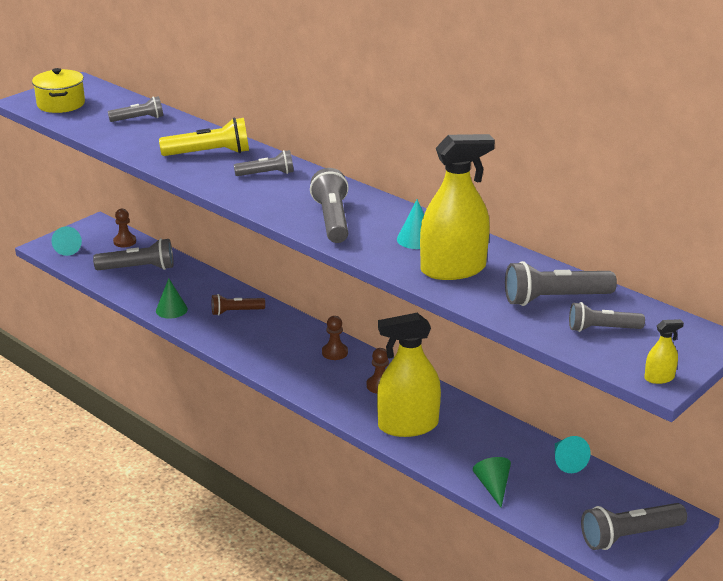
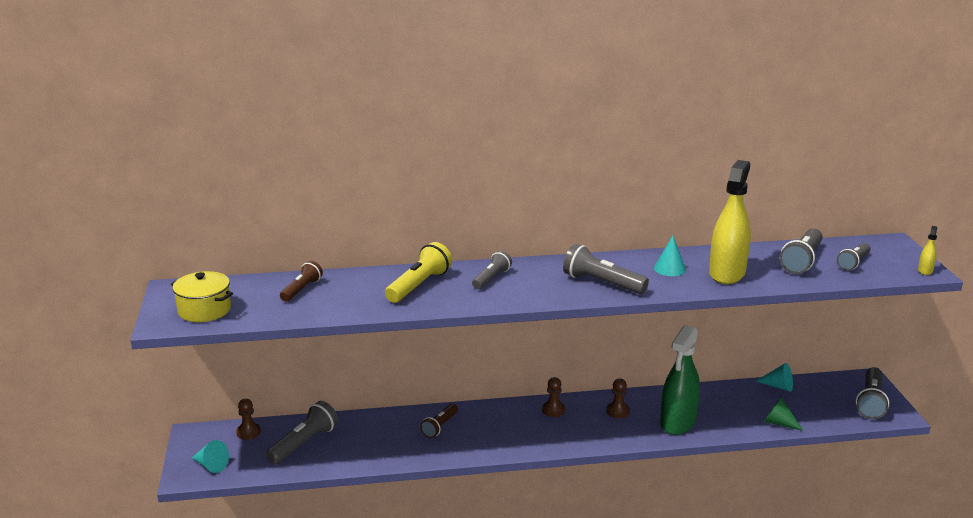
camera: 50 degrees left, 5 degrees down
grey flashlight [108,96,163,122] -> brown flashlight [280,261,323,302]
green cone [156,278,188,319] -> none
yellow spray bottle [377,313,441,437] -> green spray bottle [660,325,700,435]

